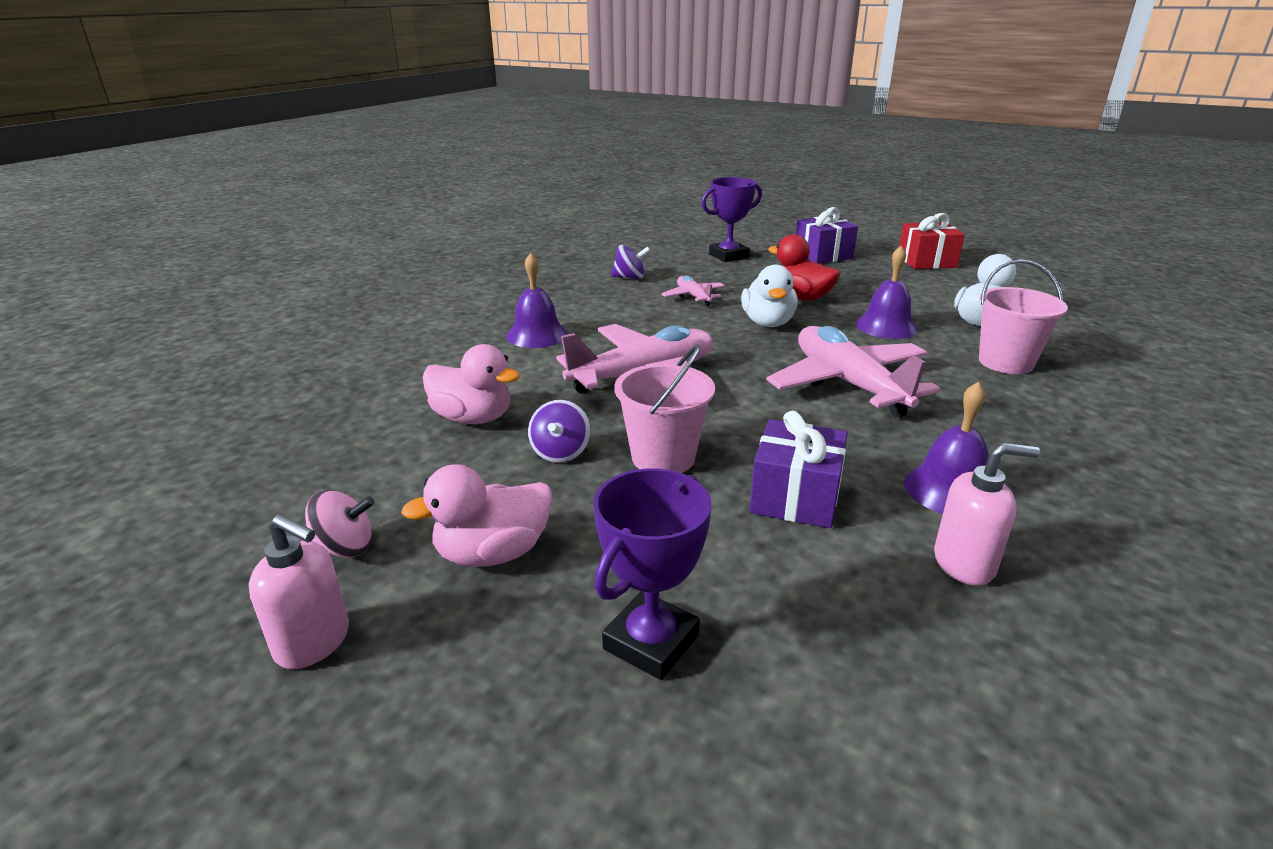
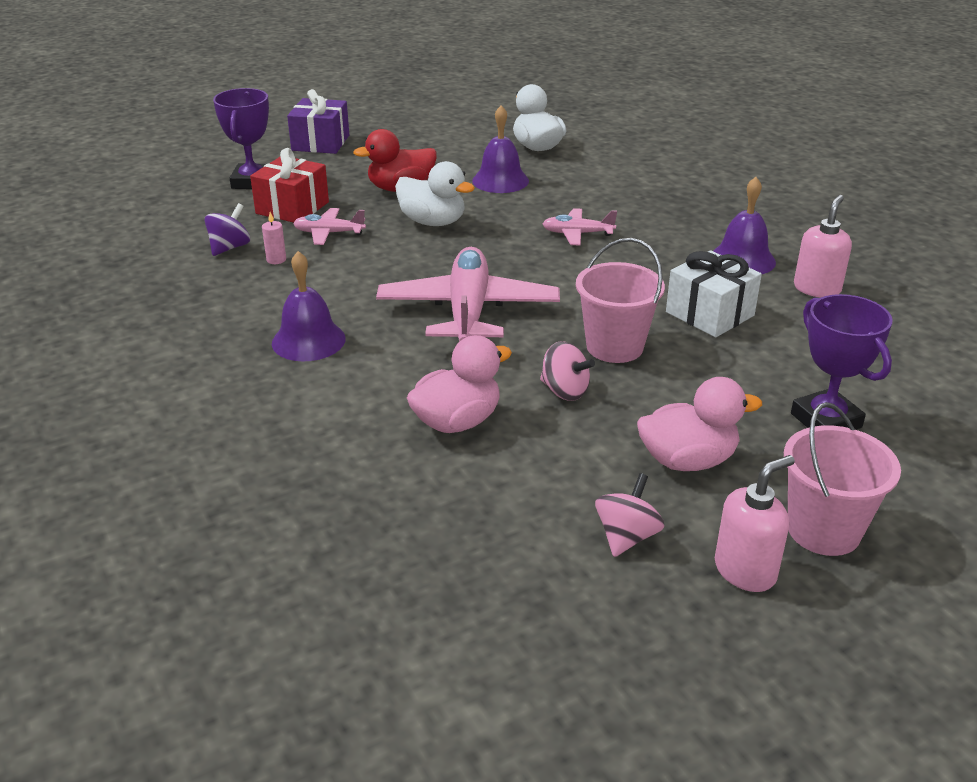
camera: 60 degrees left, 5 degrees up
pink duck [401,464,553,567] -> pink duck turned 105 degrees counterclockwise [637,377,762,471]
purple spinning top [528,400,591,463] -> pink spinning top [540,341,595,401]
purple gift [750,411,848,528] -> white gift [666,250,762,337]
pink plane [766,326,940,418] -> pink plane [543,208,617,246], size x0.48
red gift [899,213,965,269] -> red gift moved to [250,148,329,223]
pink bucket [979,259,1068,374] -> pink bucket moved to [784,402,901,556]
none -> pink candle [262,212,286,264]

